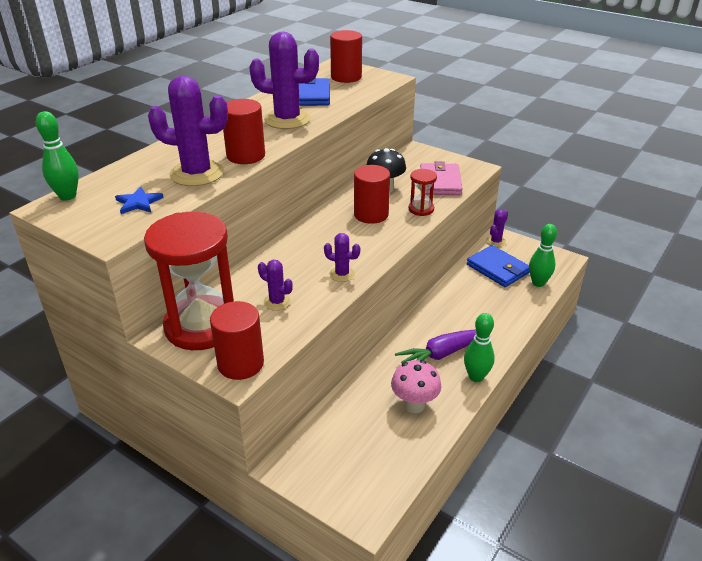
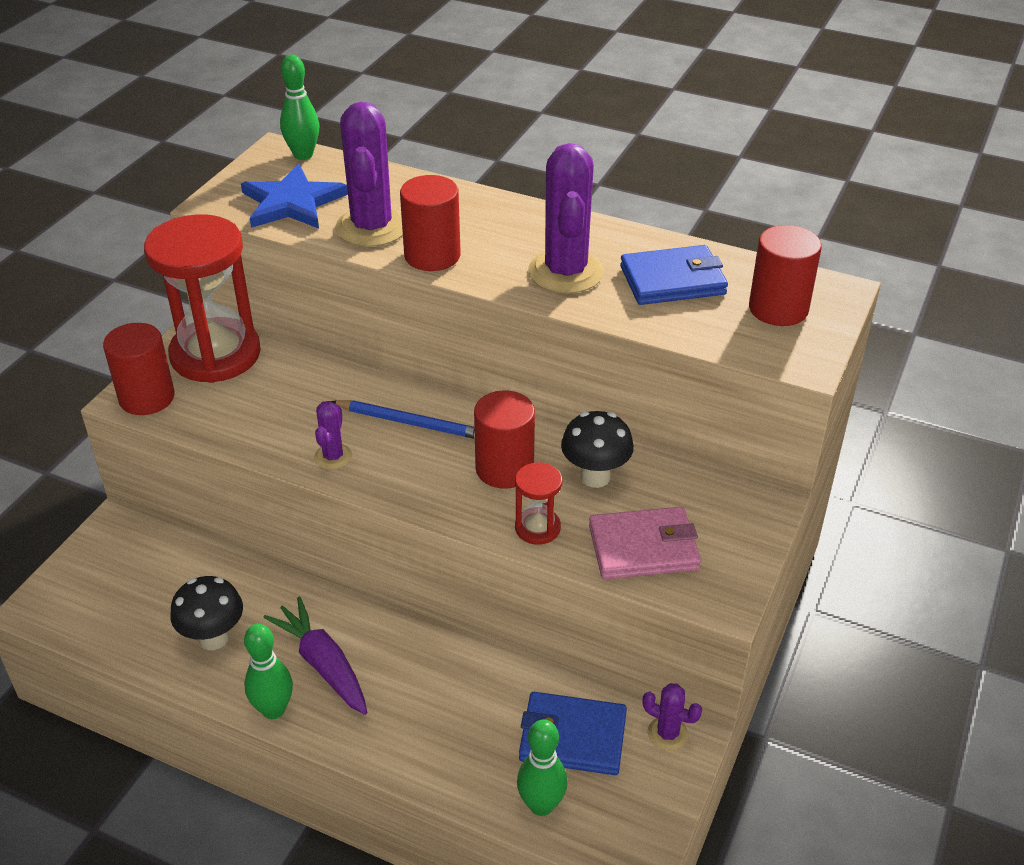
camera: 80 degrees right, 5 degrees up
blue star [115,186,164,214] -> blue star [241,164,348,229], size x1.85
purple cactus [258,260,293,311] -> none
pink mushroom [391,360,442,413] -> black mushroom [170,576,243,650]
blue wallet [467,245,530,287] -> blue wallet turned 60 degrees clockwise [519,692,627,775]
none -> blue pencil [331,400,475,439]

